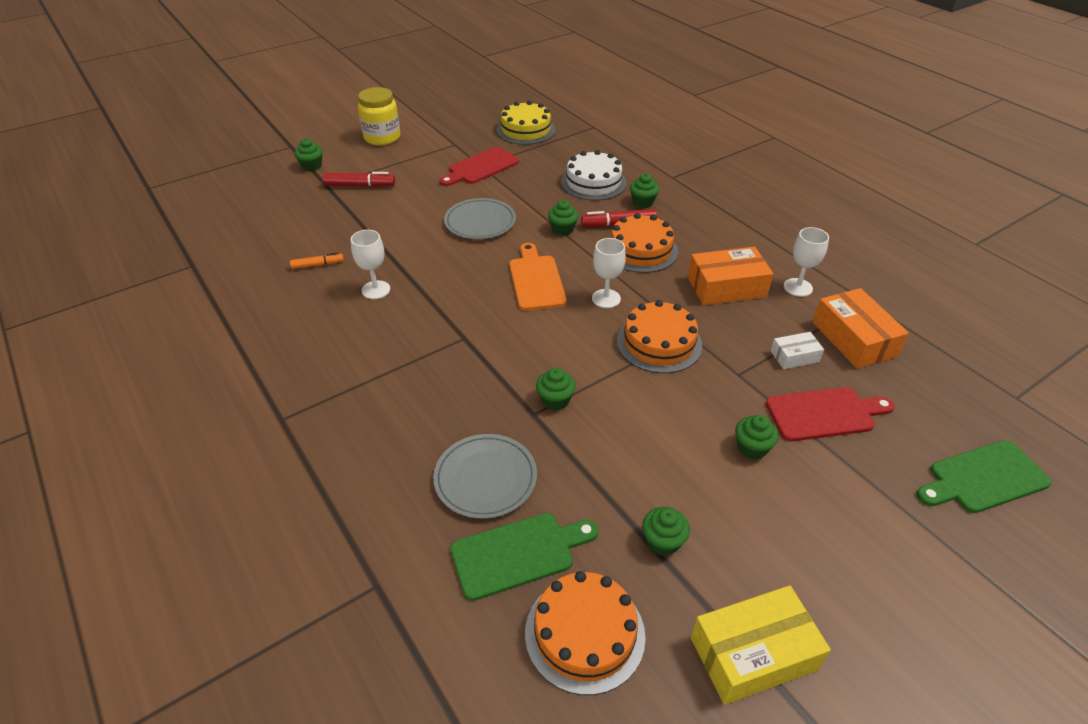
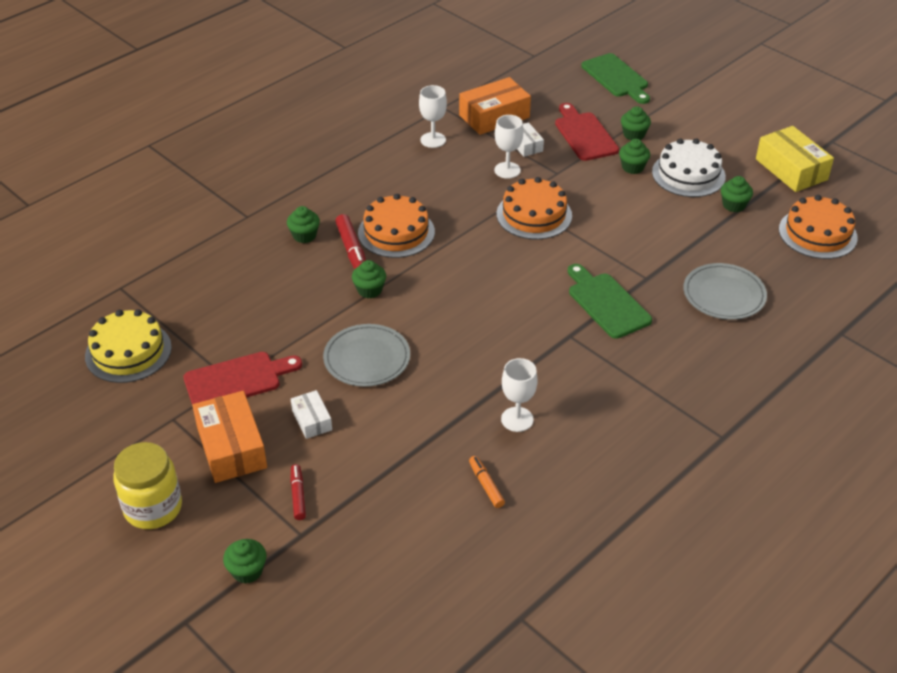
camera: 100 degrees left, 0 degrees up
red marker [323,172,395,187] -> red marker [290,464,306,520], size x0.64
red cutting board [440,147,519,186] -> red cutting board turned 60 degrees counterclockwise [183,352,302,404]
green cutting board [451,513,598,601] -> green cutting board moved to [568,264,652,339]
orange cutting board [509,243,567,311] -> none
green cupcake [536,368,576,410] -> green cupcake moved to [621,106,651,140]
white cake [561,150,627,201] -> white cake moved to [652,138,726,197]
white goblet [592,238,626,308] -> white goblet moved to [494,115,523,179]
orange box [688,247,773,305] -> orange box moved to [192,391,267,483]
none -> white box [291,390,332,439]

